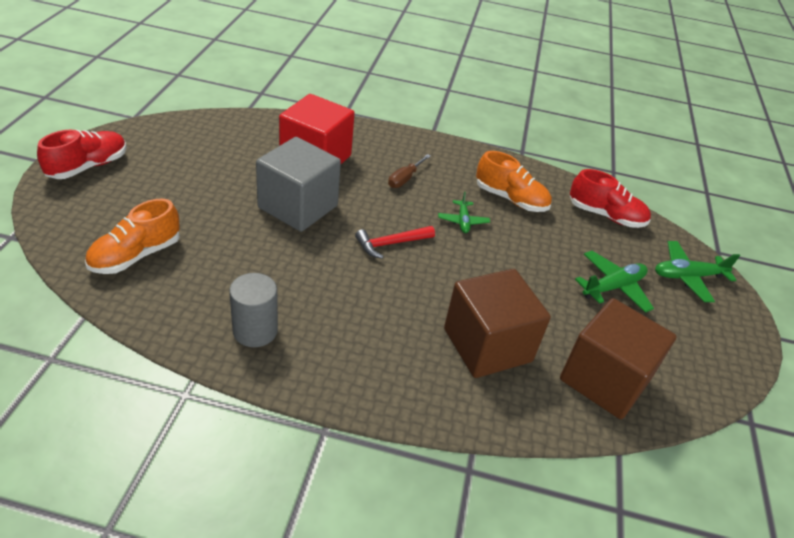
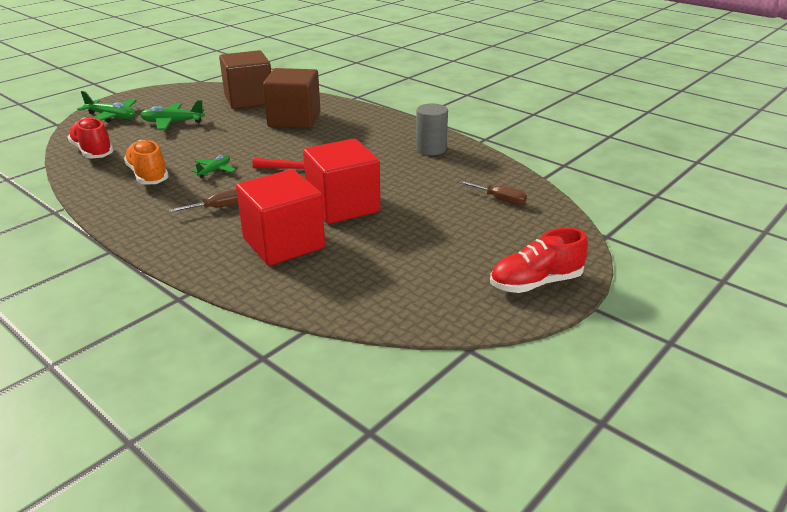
camera: 145 degrees left, 10 degrees down
orange shoe [85,199,180,274] -> brown screwdriver [459,181,527,205]
grey cube [256,137,341,232] -> red cube [303,139,380,224]

